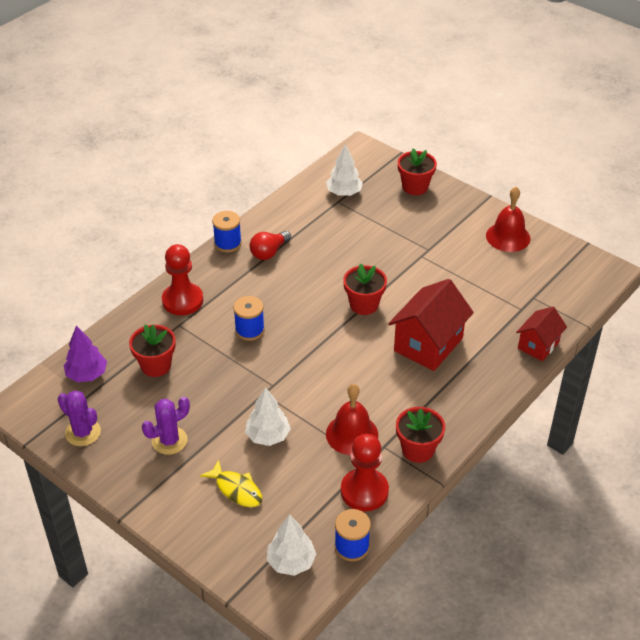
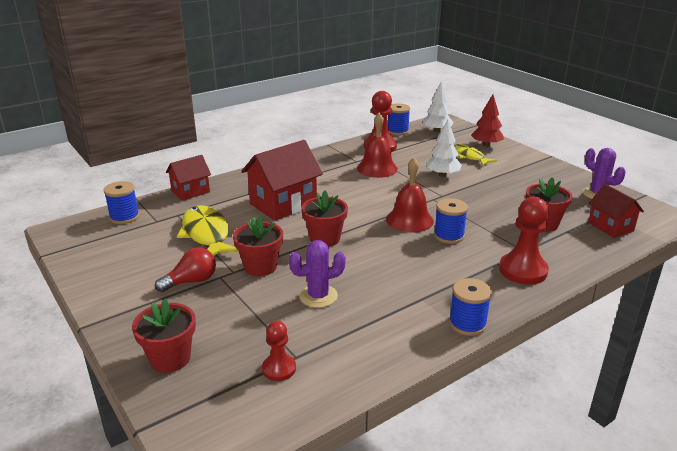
camera: 165 degrees left, 15 degrees down
purple tree [64,325,107,382] -> red house [588,184,644,238]
purple cactus [142,397,190,455] -> purple cactus moved to [289,240,346,308]
red light bulb [249,231,291,260] -> red light bulb moved to [155,247,216,292]
white tree [326,144,363,196] -> red pawn [262,321,296,381]
red flower pot [396,407,445,463] -> red flower pot moved to [233,215,283,276]
red bell [486,187,530,252] -> red bell moved to [386,158,434,233]
none -> blue spool [104,181,140,224]
none -> yellow fish [177,205,239,256]
none -> red tree [471,94,504,147]

